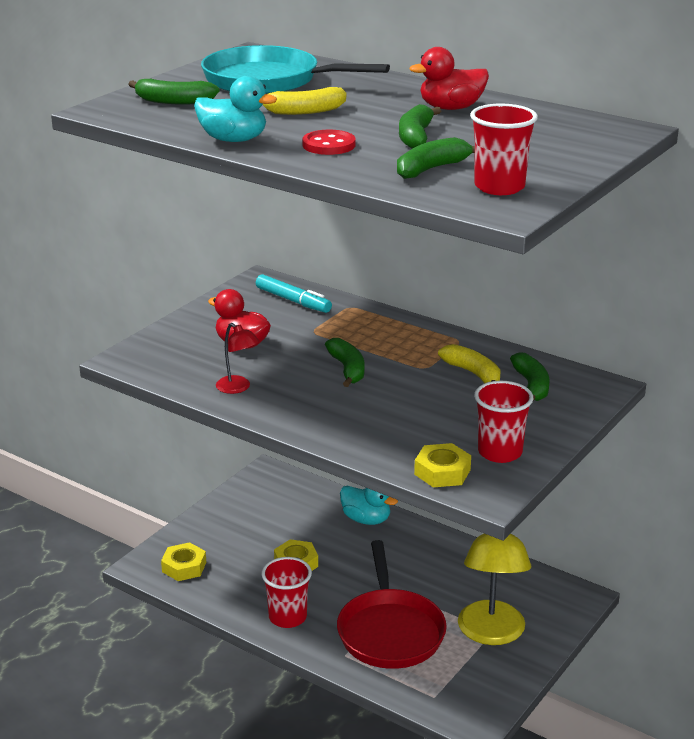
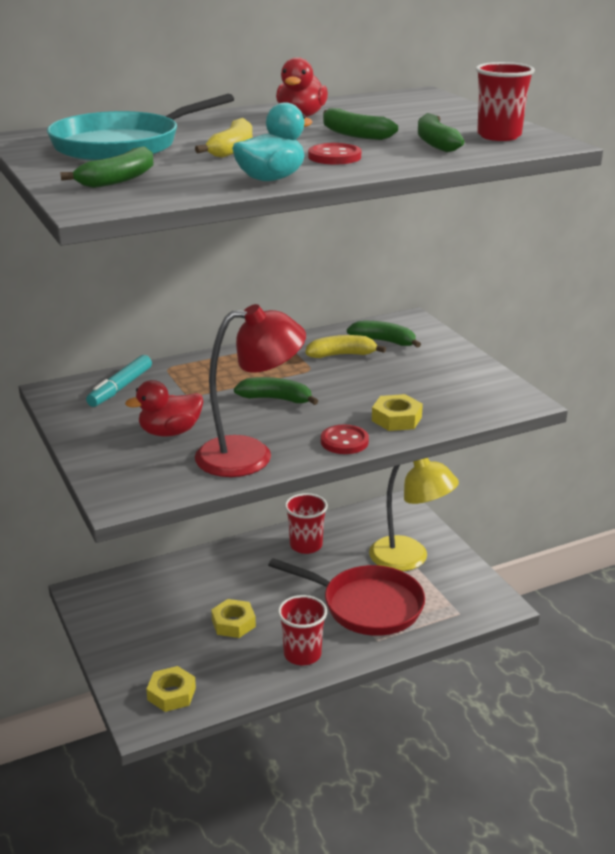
camera: 60 degrees left, 0 degrees up
red lamp [216,323,259,394] -> red lamp [195,304,306,477], size x2.10
turquoise marker [256,274,332,313] -> turquoise marker turned 135 degrees clockwise [86,355,152,407]
turquoise duck [340,486,398,525] -> none
yellow nut [414,443,471,487] -> yellow nut moved to [372,394,423,431]
red cup [474,381,533,463] -> red cup moved to [285,493,328,554]
none -> red button [321,425,369,454]

